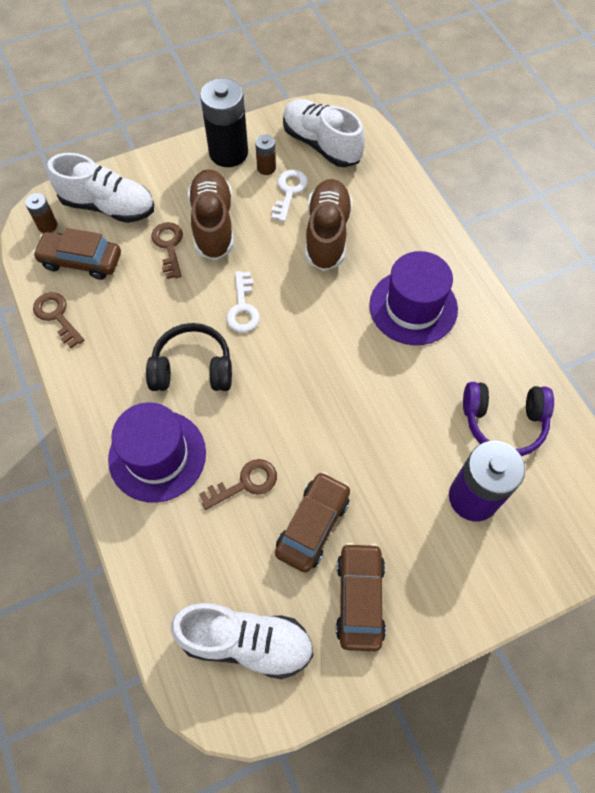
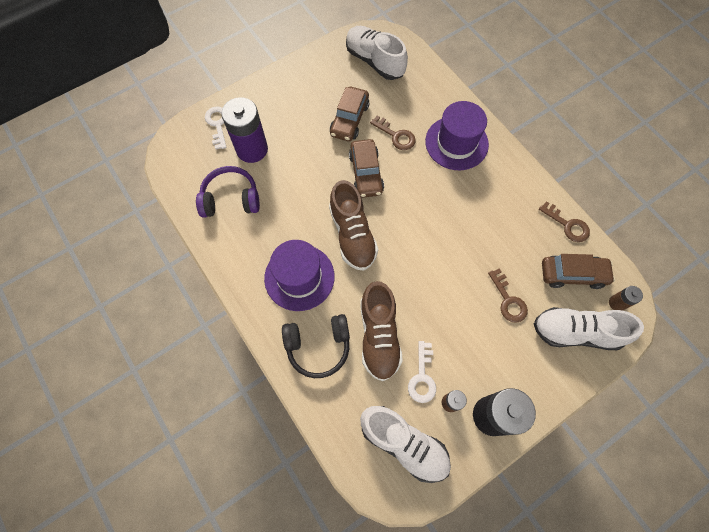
camera: 170 degrees right, 5 degrees up
black headphones [146,323,232,391] -> black headphones moved to [282,314,350,378]
white shoe [171,603,313,679] -> white shoe turned 45 degrees clockwise [346,26,408,80]
brown shoe [188,169,234,260] -> brown shoe moved to [329,180,378,271]
brown key [199,459,277,510] -> brown key turned 105 degrees counterclockwise [370,116,416,150]
white key [226,271,260,332] -> white key moved to [205,106,227,149]
brown car [336,543,386,651] -> brown car moved to [349,139,384,198]

